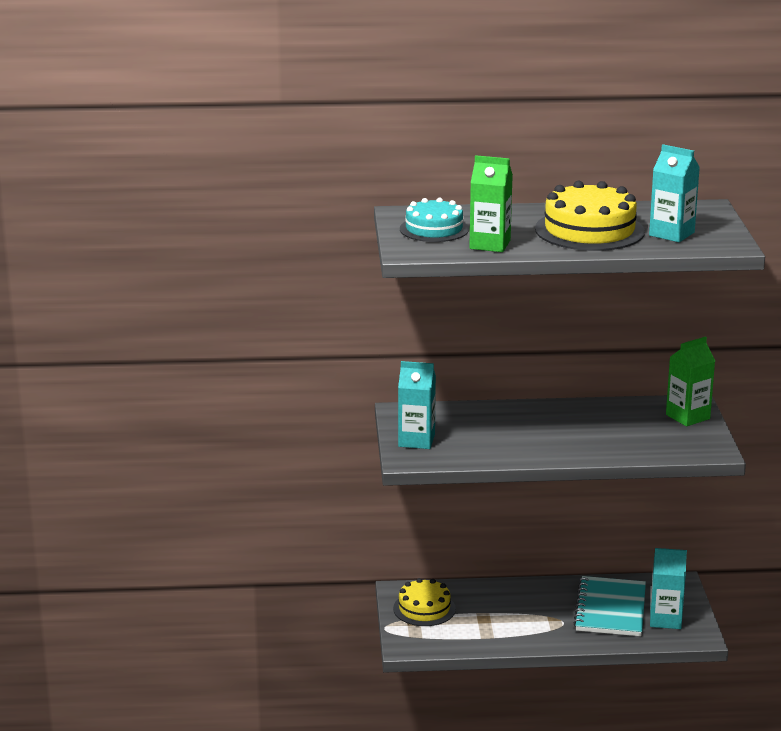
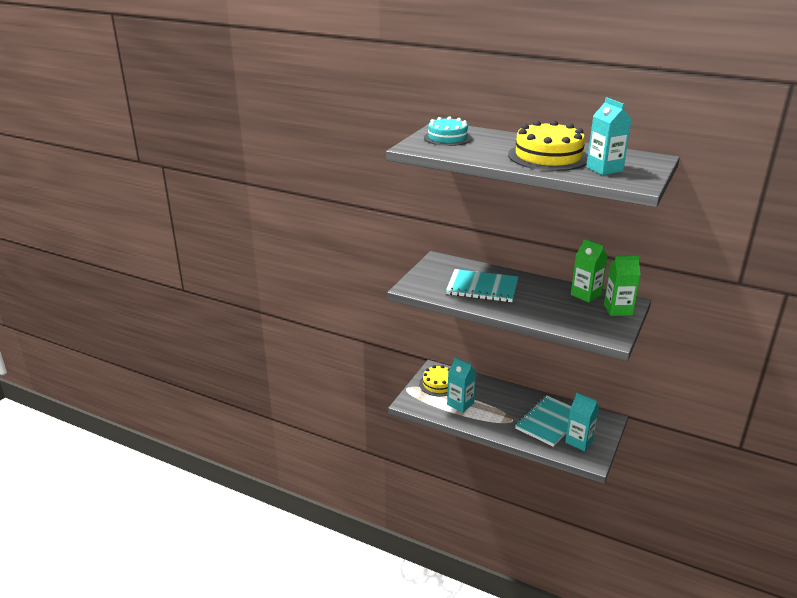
camera: 30 degrees right, 5 degrees up
turquoise carton [398,361,436,449] -> turquoise carton moved to [447,357,476,412]
green carton [469,155,513,252] -> green carton moved to [571,239,608,302]
none -> turquoise notebook [446,269,518,302]

